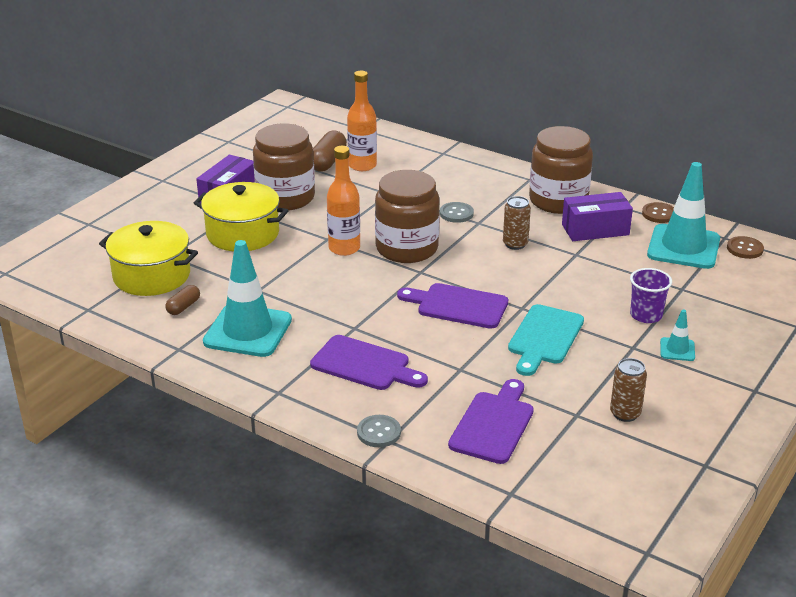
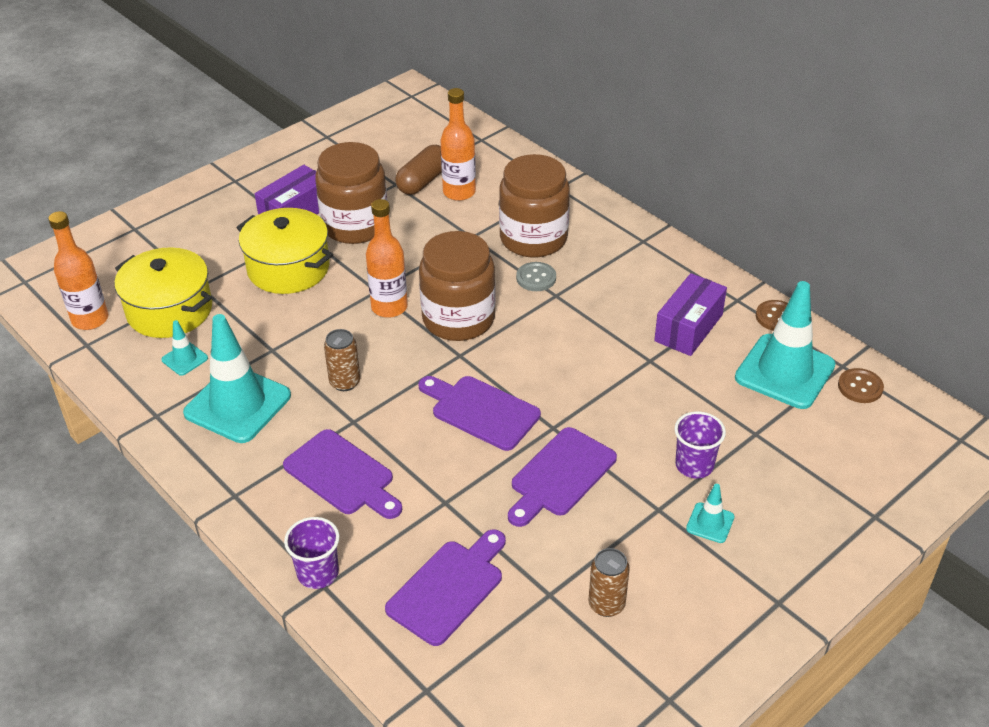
camera: 15 degrees right, 10 degrees up
brown capsule [165,285,200,315] -> turquoise traffic cone [161,320,208,376]
grey button [357,415,401,447] -> purple cup [284,517,340,589]
brown can [503,196,531,250] -> brown can moved to [324,329,360,391]
turquoise cutting board [508,304,584,376] -> purple cutting board [508,427,617,527]
brown jar [529,126,593,214] -> brown jar moved to [499,154,570,257]
purple box [562,192,633,241] -> purple box turned 60 degrees counterclockwise [654,273,727,356]
none -> orange bottle [48,211,108,330]

